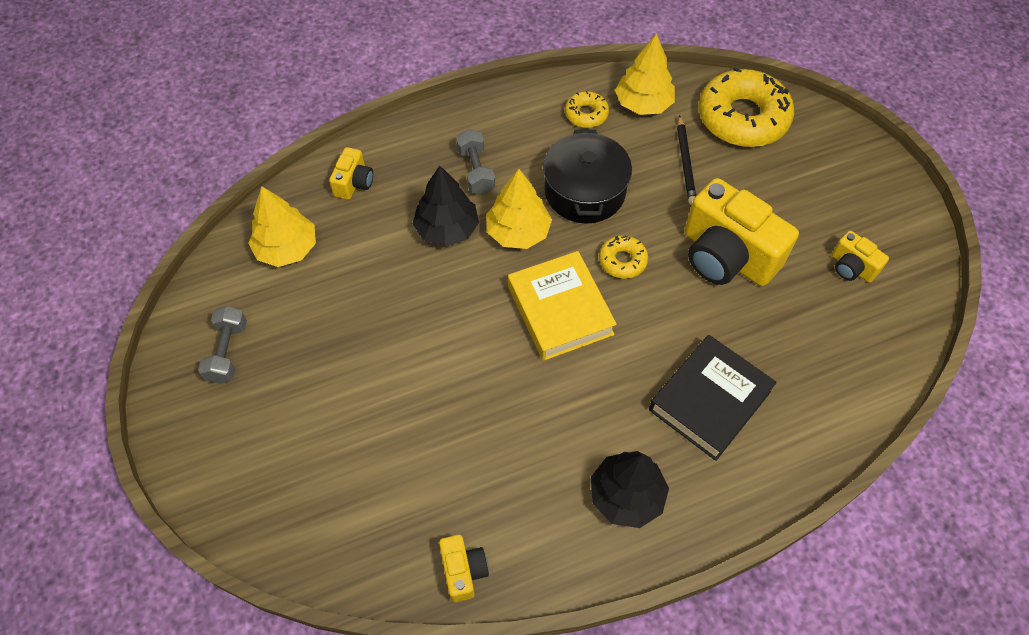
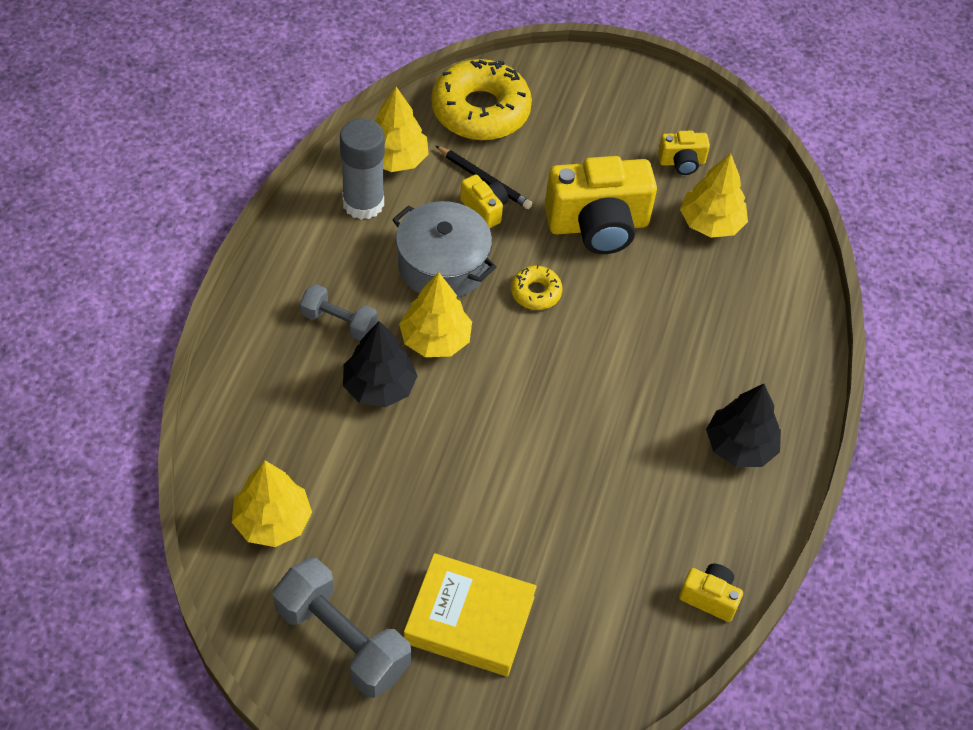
camera: 55 degrees left, 5 degrees down
grey dumbbell [198,306,247,384] -> grey dumbbell [273,558,411,698], size x1.70
yellow camera [329,147,373,200] -> yellow camera moved to [460,174,508,228]
yellow book [508,251,617,361] -> yellow book moved to [404,553,537,676]
black pot [543,130,632,224] -> grey pot [392,201,496,298]
yellow donut [565,91,609,128] -> grey glue stick [340,118,385,220]
black book [649,335,777,461] -> none
none -> yellow tree [680,153,748,238]

